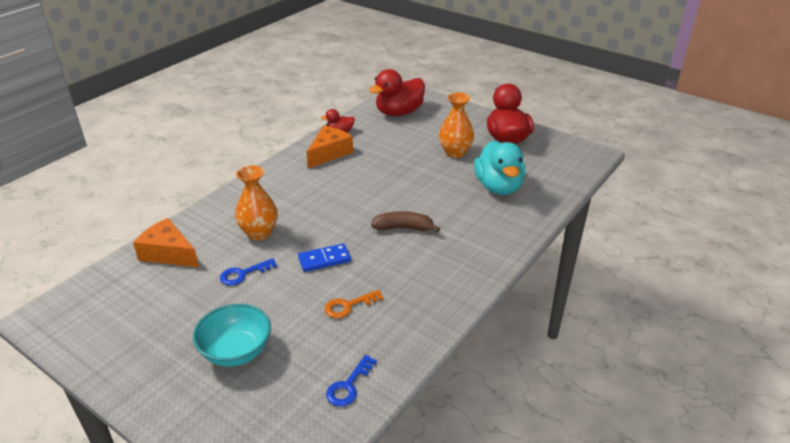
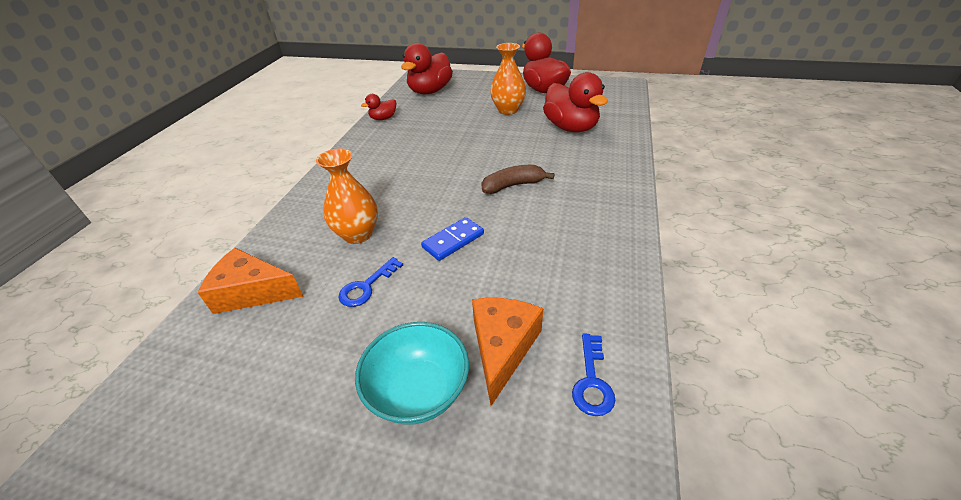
camera: 20 degrees left, 5 degrees up
orange cheese [307,126,353,168] -> orange cheese moved to [472,298,543,406]
orange key [324,290,383,318] -> none
turquoise duck [474,140,526,195] -> red duck [543,72,608,132]

